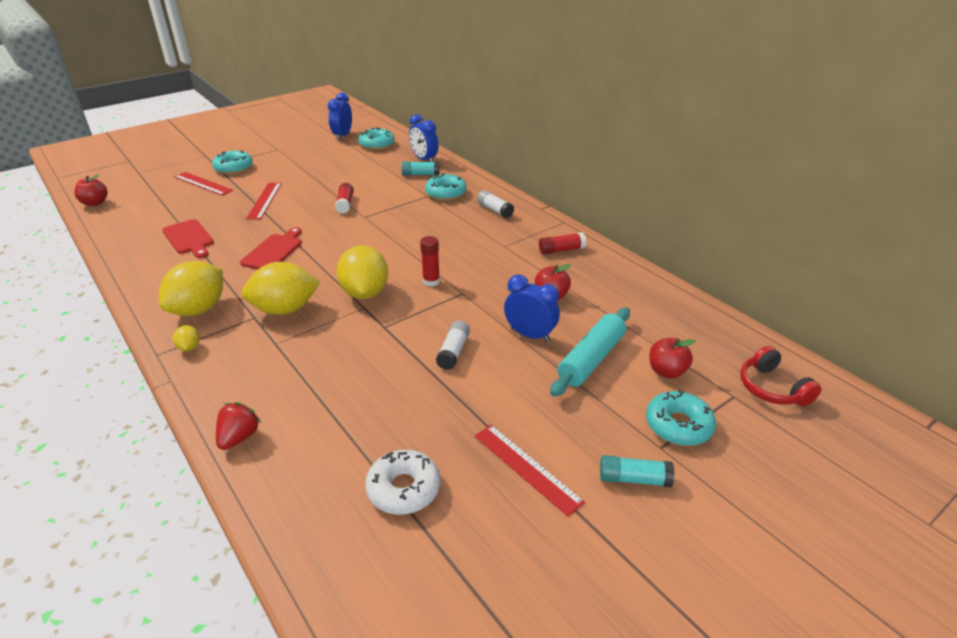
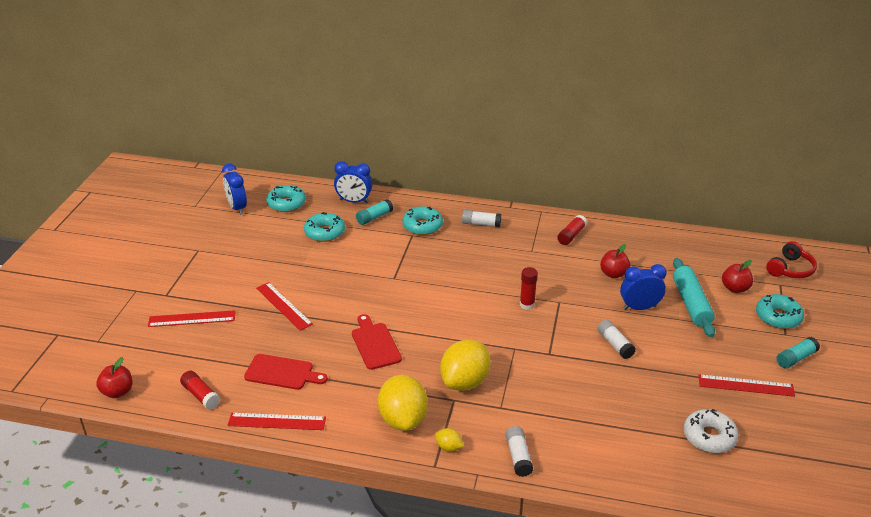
camera: 40 degrees left, 0 degrees up
turquoise donut [212,151,253,174] -> turquoise donut moved to [304,212,345,242]
red strawberry [216,402,261,450] -> none
red glue stick [335,183,354,214] -> red glue stick moved to [180,371,220,410]
yellow lemon [336,245,388,299] -> none
red headphones [740,346,821,406] -> red headphones turned 75 degrees counterclockwise [766,241,817,278]
none -> red ruler [228,413,326,430]
none -> white glue stick [505,426,533,477]

